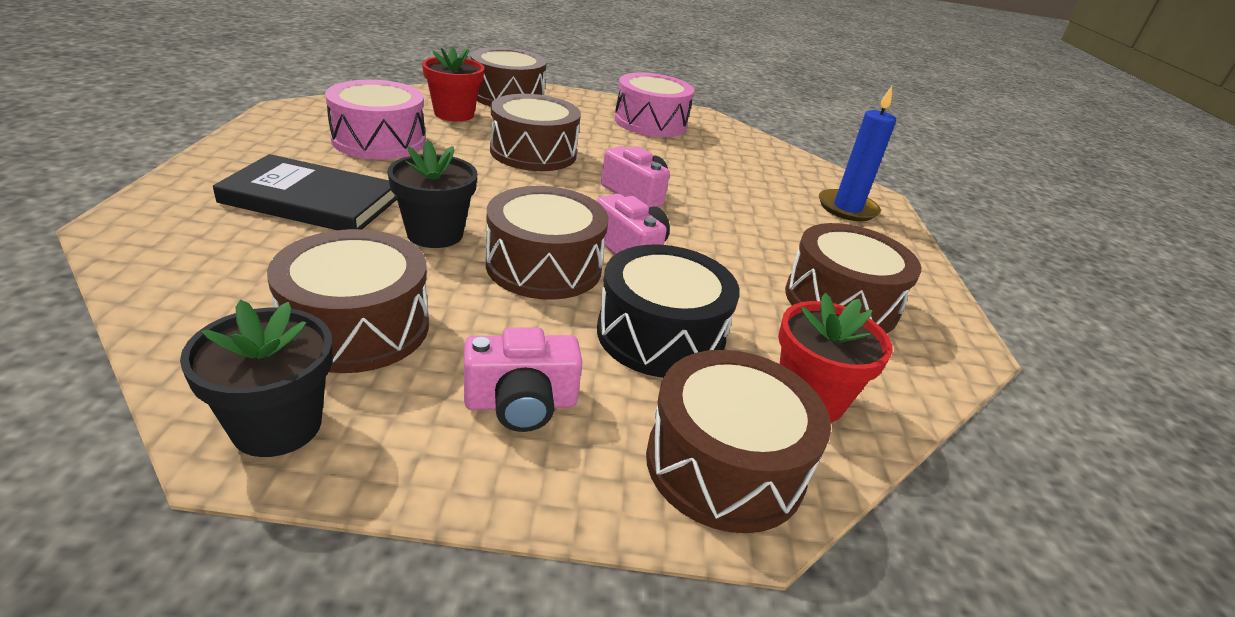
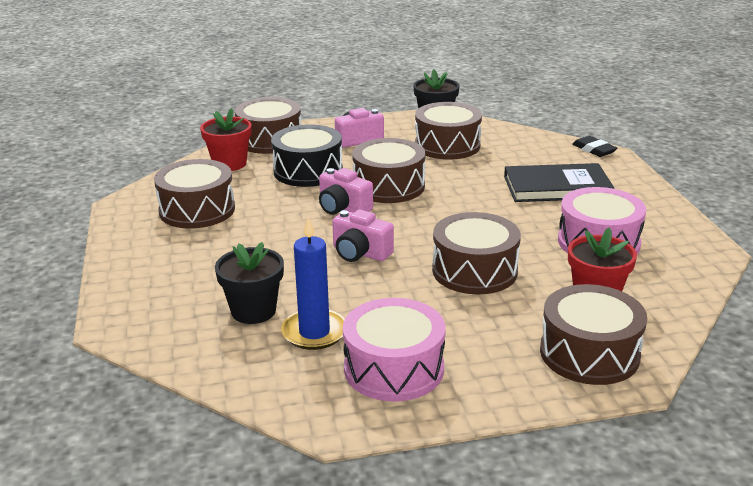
camera: 170 degrees right, 5 degrees down
black flower pot [388,140,477,248] -> black flower pot moved to [215,242,284,324]
blue candle [819,86,896,221] -> blue candle moved to [281,217,345,350]
none -> black eraser [572,136,618,157]

